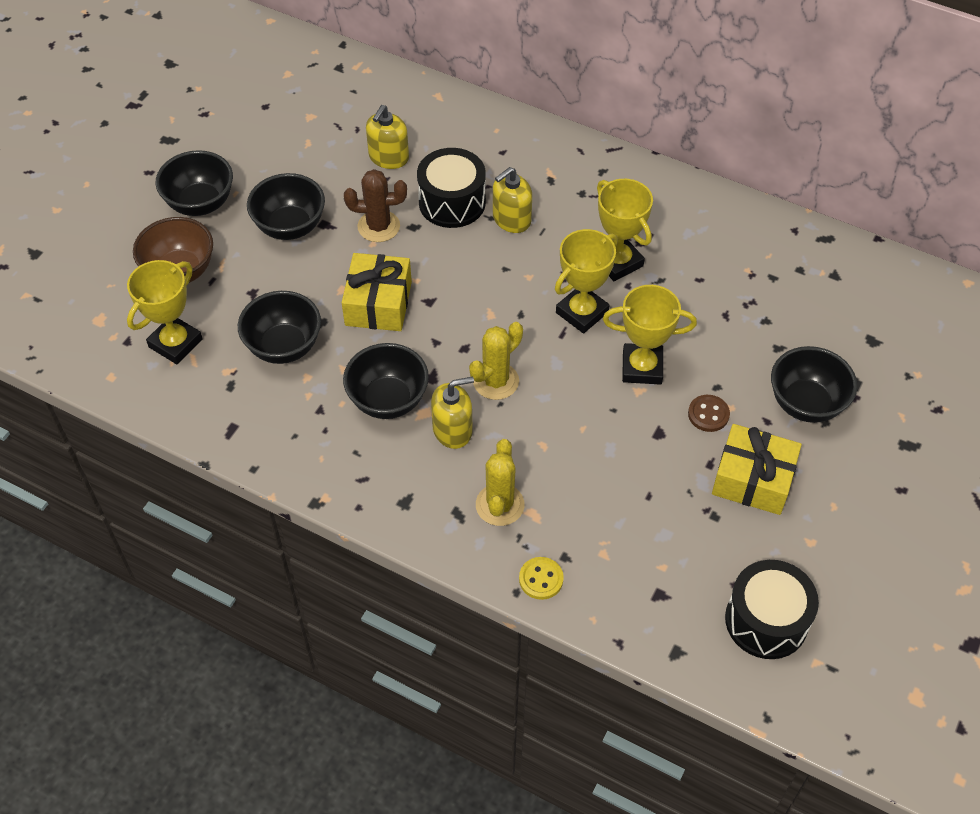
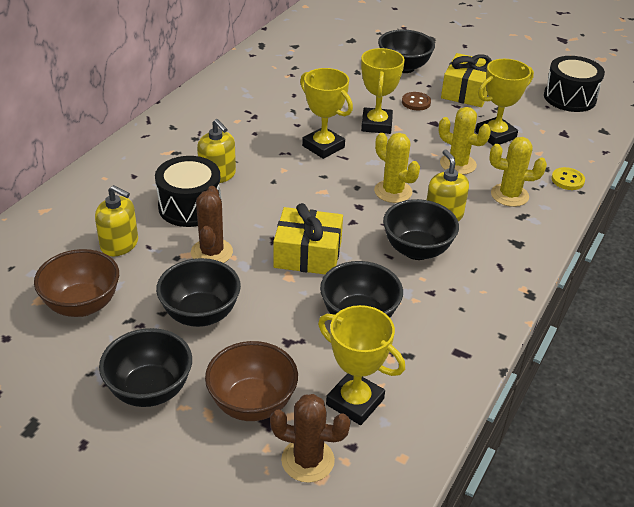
camera: 90 degrees left, 15 degrees down
yellow trophy [597,179,653,281] -> yellow trophy moved to [475,59,534,146]
none -> brown bowl [34,249,119,317]
none -> brown cactus [270,394,351,483]
none -> yellow cactus [439,107,491,175]

